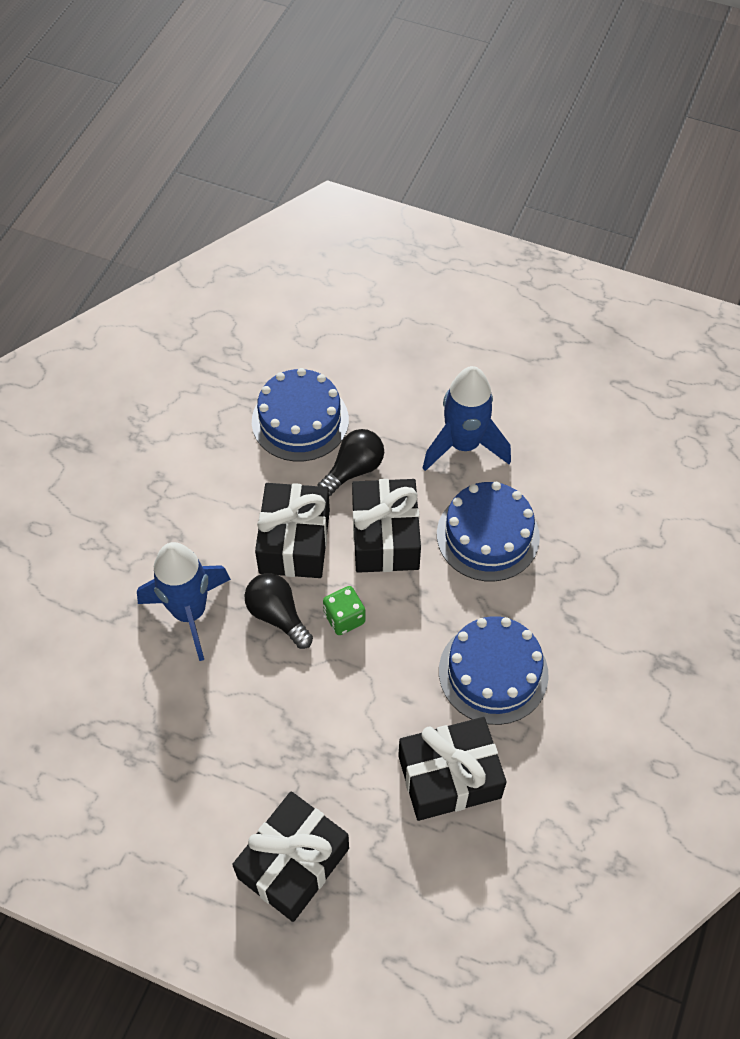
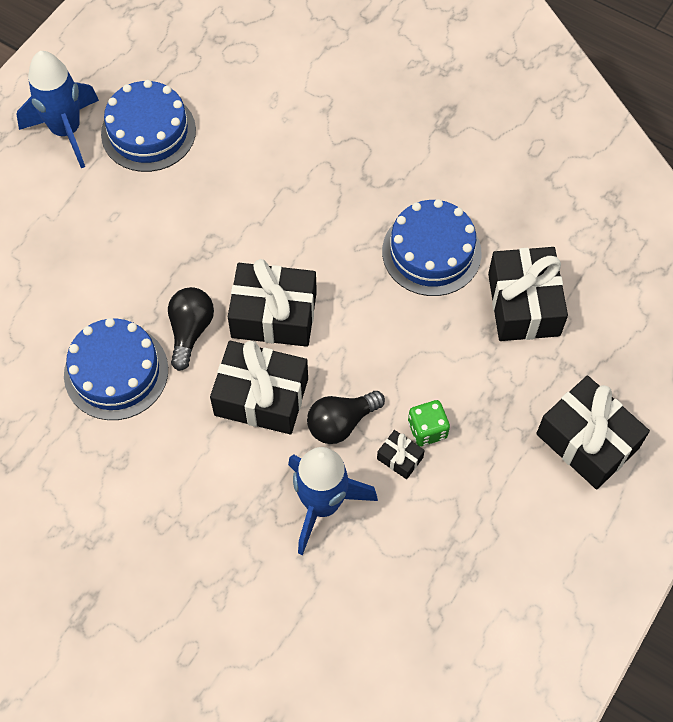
camera: 80 degrees left, 5 degrees up
black light bulb [317,429,384,496] -> black light bulb turned 45 degrees clockwise [168,287,214,371]
green dice [323,586,365,635] -> green dice moved to [408,400,450,446]
blue rocket [423,366,511,471] -> blue rocket moved to [16,51,99,168]
blue cake [437,482,540,581] -> blue cake moved to [101,80,196,172]
none -> black gift [377,430,425,479]

